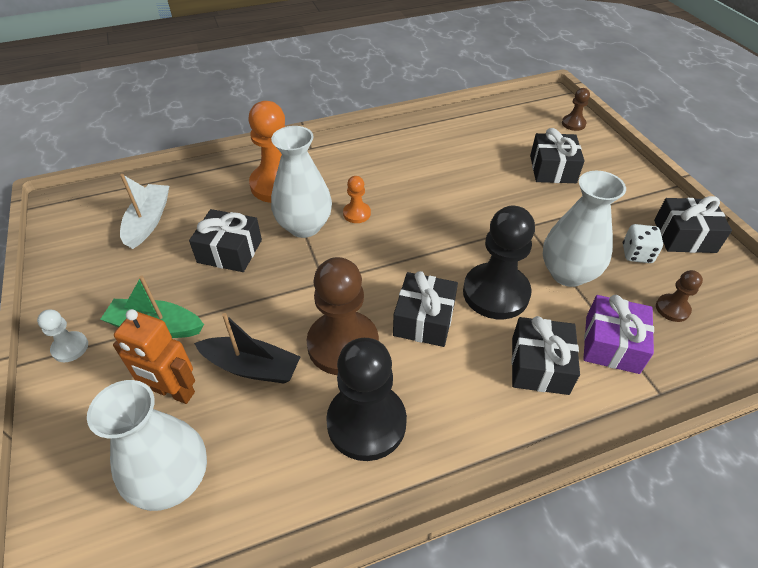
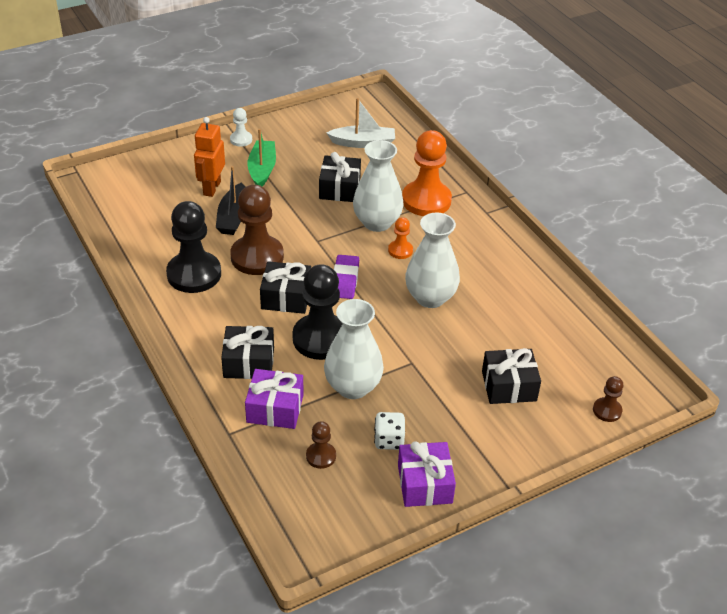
camera: 80 degrees right, 5 degrees down
white vase [87,380,207,511] -> white vase moved to [405,213,460,308]
black gift [654,196,732,253] -> purple gift [398,441,456,507]
none -> purple eraser [334,255,359,299]

